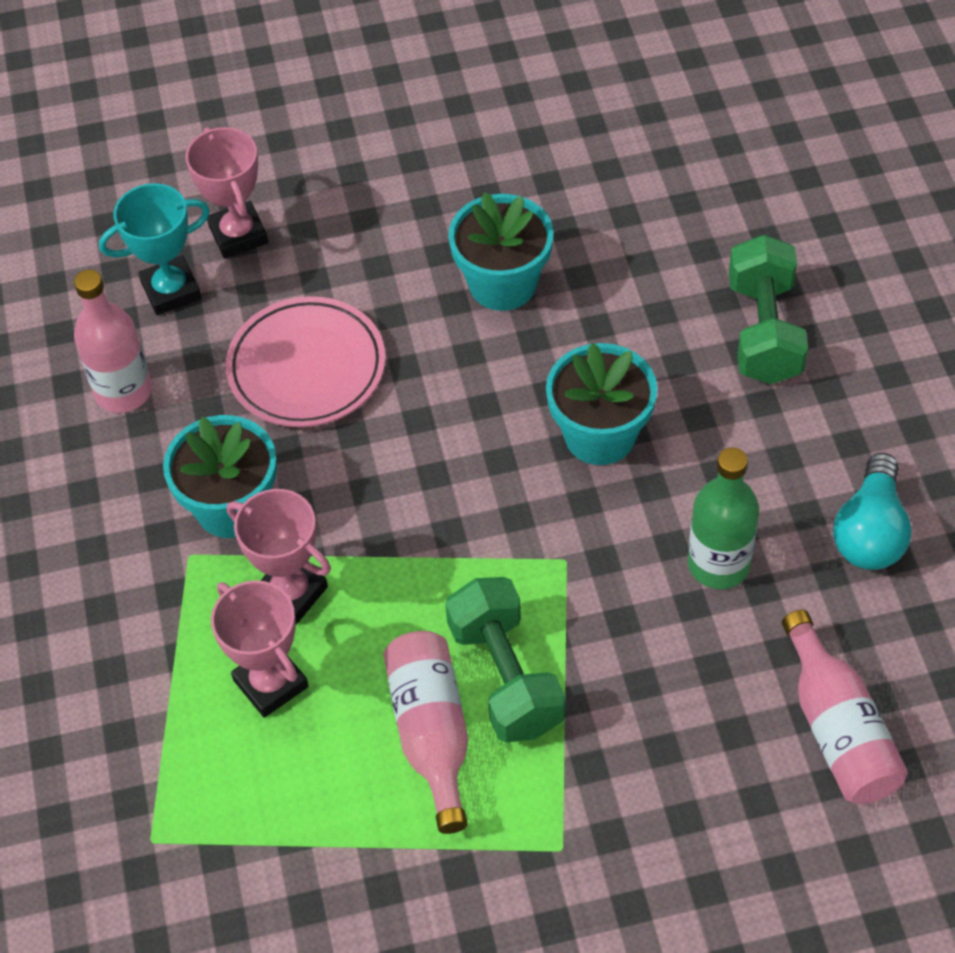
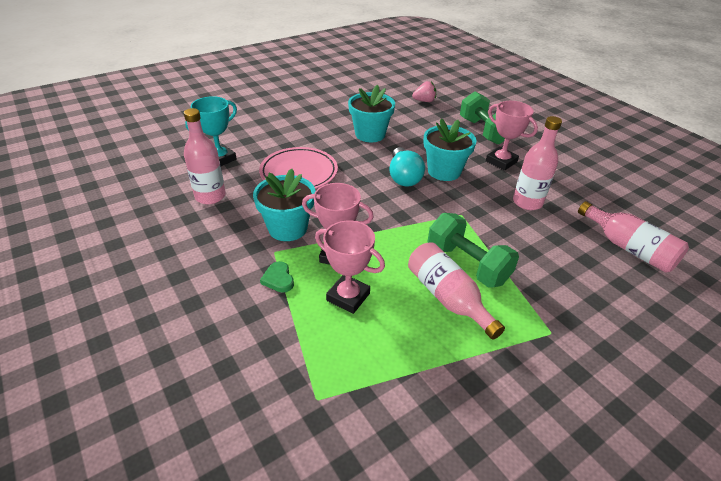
camera: 25 degrees left, 15 degrees down
pink trophy [186,127,268,259] -> pink trophy moved to [486,101,538,171]
green bottle [688,447,759,589] -> pink bottle [513,116,562,210]
turquoise light bulb [833,453,912,570] -> turquoise light bulb moved to [389,147,425,187]
none -> green heart [260,261,294,293]
none -> pink strawberry [412,81,436,102]

